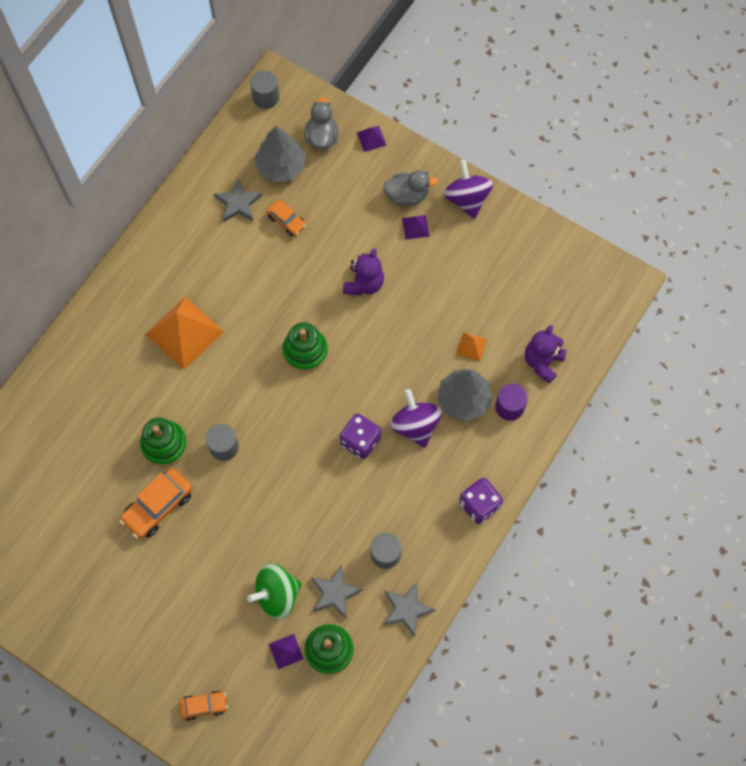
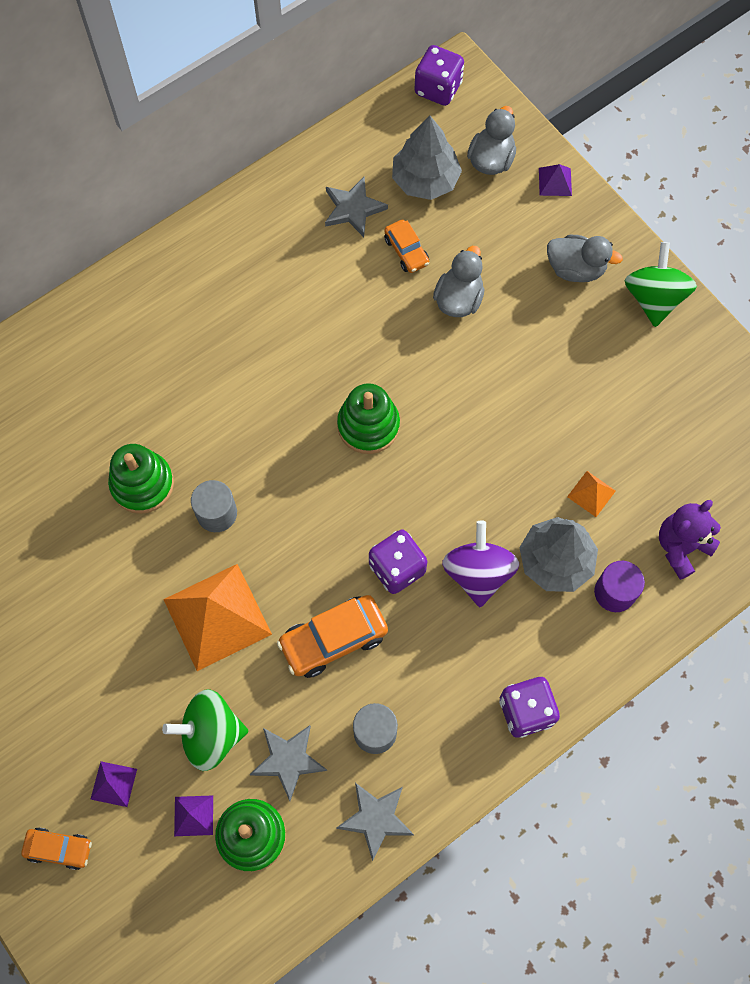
camera: 20 degrees right, 0 degrees up
orange car [120,468,193,539] -> orange car moved to [277,595,388,678]
orange pyramid [145,297,224,370] -> orange pyramid moved to [163,564,272,671]
grey cylinder [250,70,279,109] -> purple dice [414,45,464,106]
purple teddy bear [343,248,384,296] -> none
purple pyramid [402,215,429,240] -> purple pyramid moved to [91,761,137,807]
purple spinning top [444,160,493,219] -> green spinning top [625,242,697,327]
none -> grey duck [433,246,485,317]

